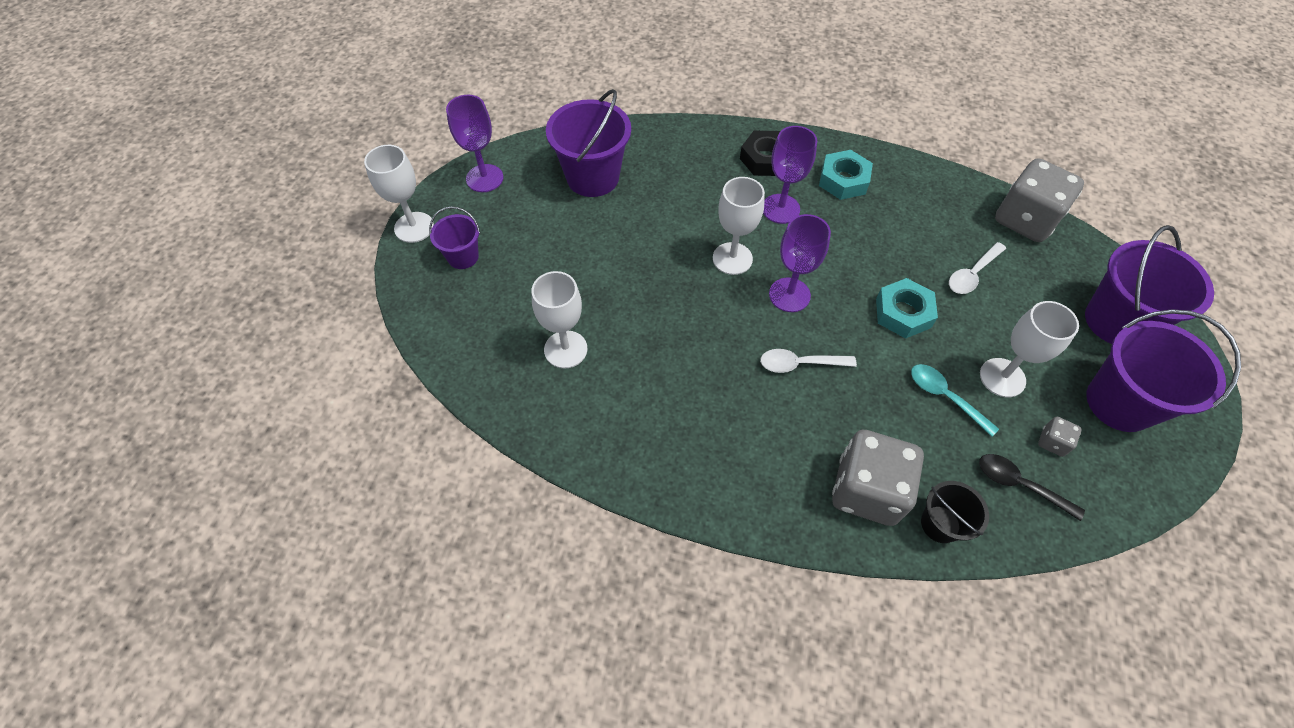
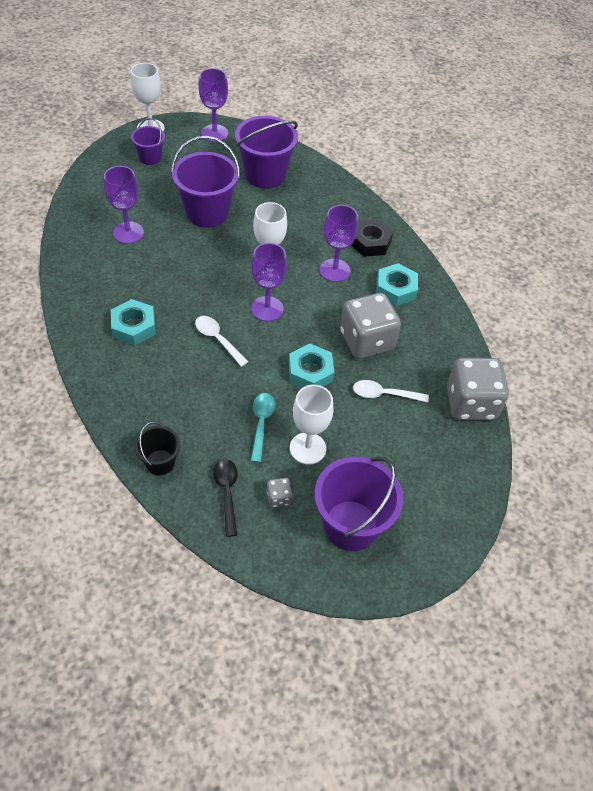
camera: 45 degrees right, 5 degrees down
white goblet [532,271,587,368] -> purple goblet [104,166,144,244]
grey dice [832,430,924,526] -> grey dice moved to [340,293,401,359]
purple bucket [1085,225,1214,344] -> purple bucket moved to [171,136,240,228]
none -> turquoise nut [111,299,156,345]

